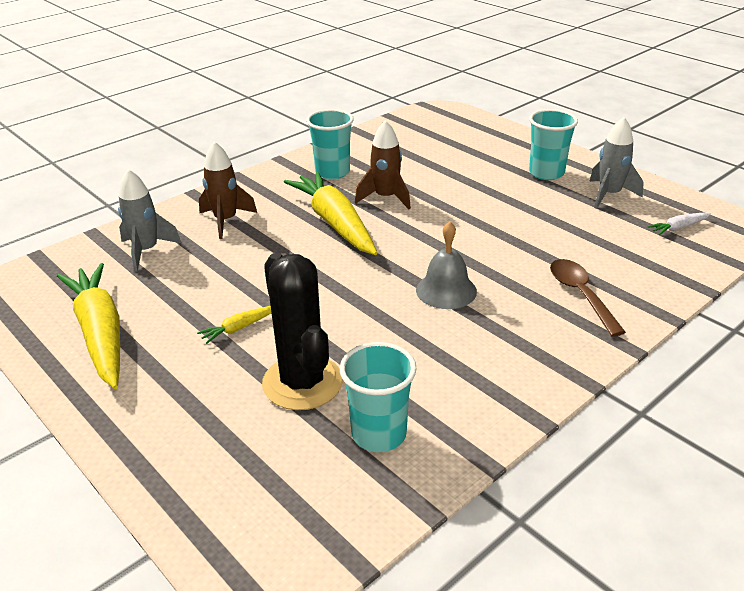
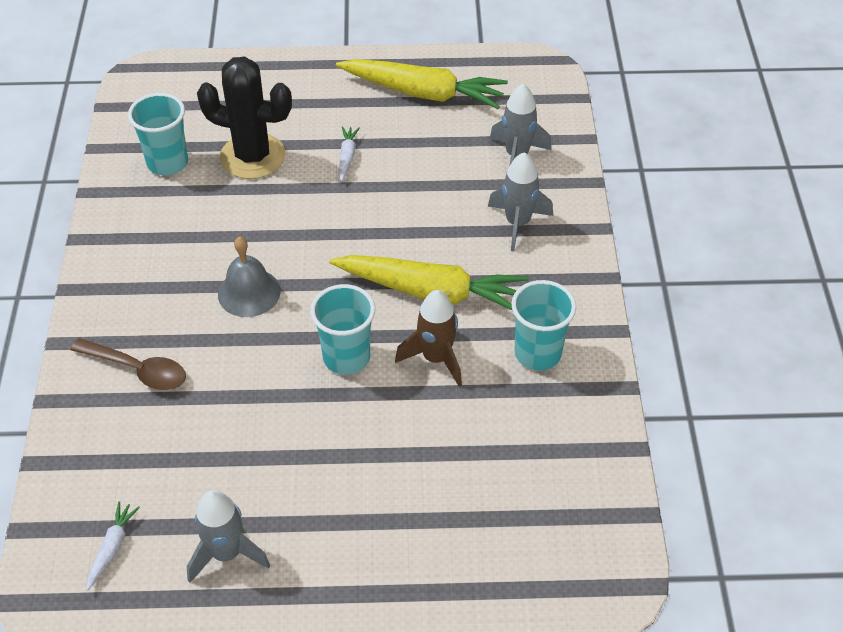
camera: 130 degrees right, 15 degrees up
yellow carrot [197,306,271,344] -> white carrot [339,126,360,182]
brown rocket [199,141,257,239] -> grey rocket [488,152,553,251]
turquoise cup [529,109,578,180] -> turquoise cup moved to [310,284,375,375]

